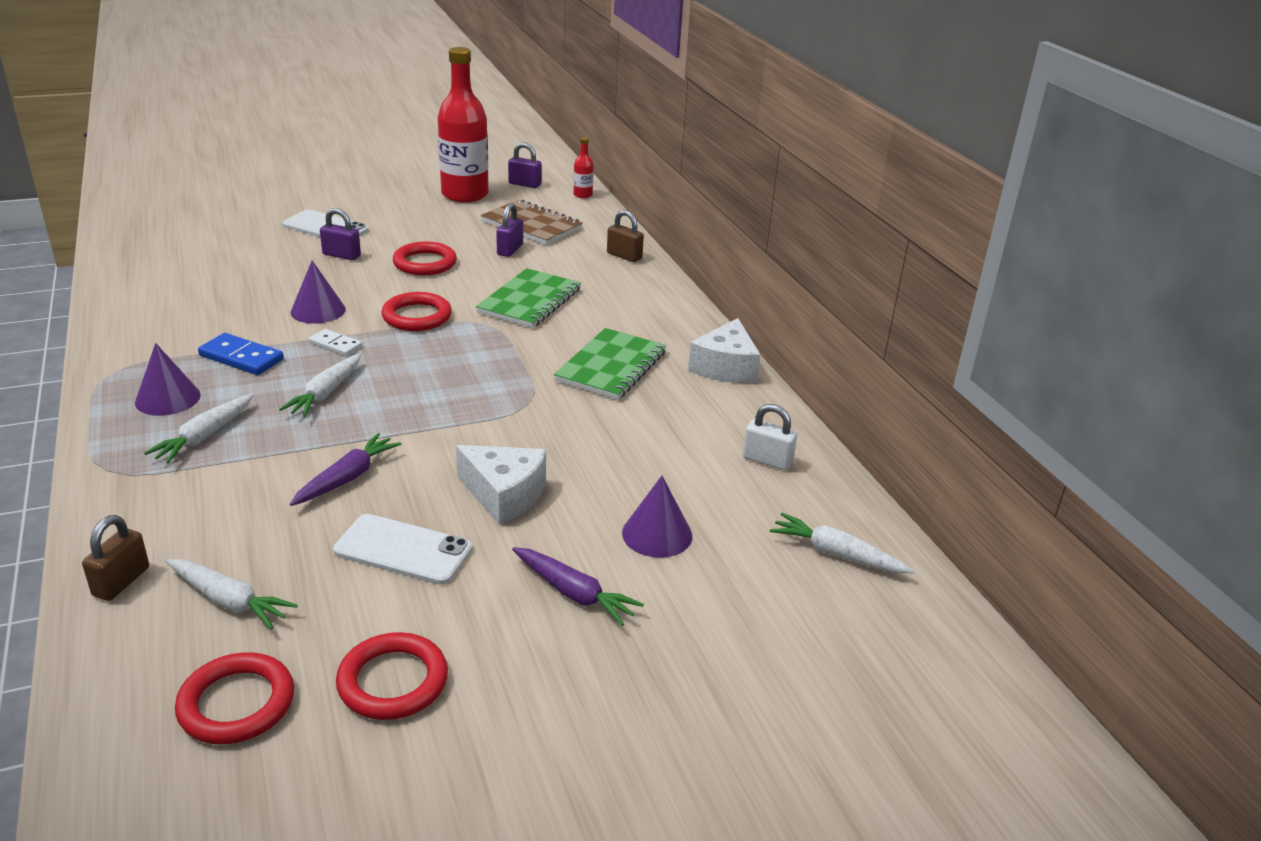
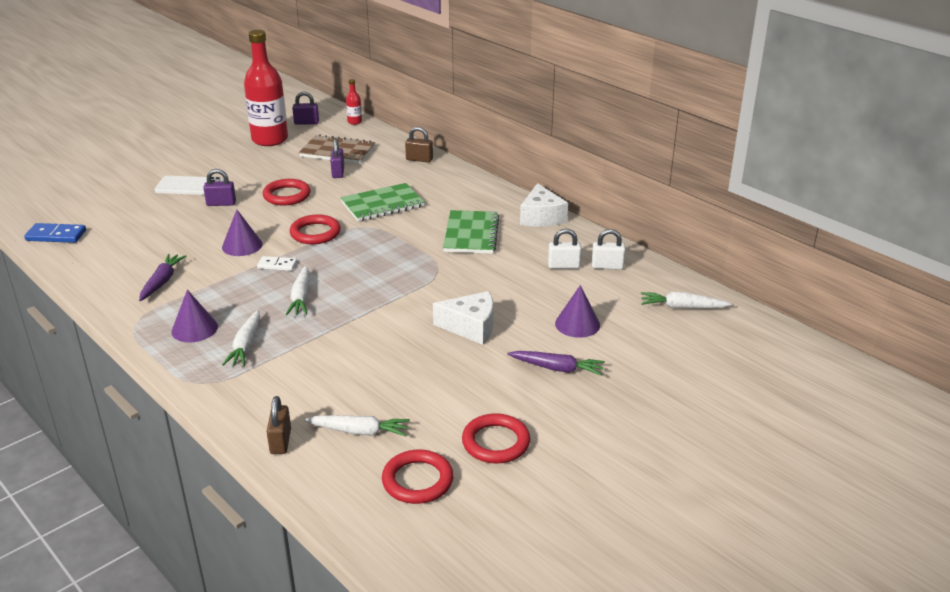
camera: 20 degrees left, 0 degrees up
blue domino [198,333,284,375] -> blue domino moved to [24,223,86,243]
purple carrot [290,433,401,506] -> purple carrot moved to [139,254,186,301]
white phone [333,514,473,585] -> none
green notebook [476,268,581,328] -> green notebook turned 60 degrees clockwise [341,183,425,221]
none -> white padlock [548,229,582,269]

